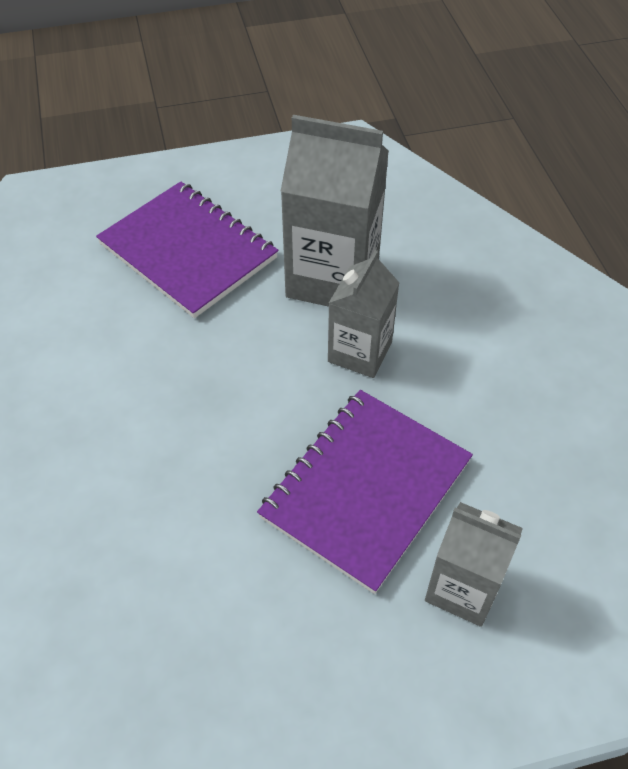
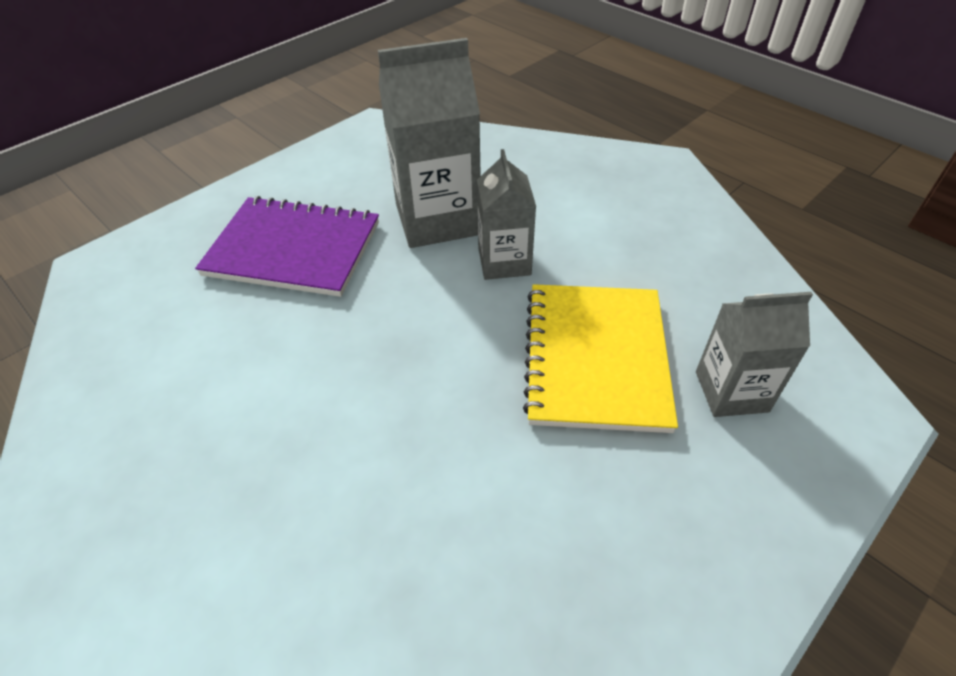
camera: 30 degrees left, 5 degrees down
purple notebook [257,390,473,594] -> yellow notebook [523,284,678,433]

